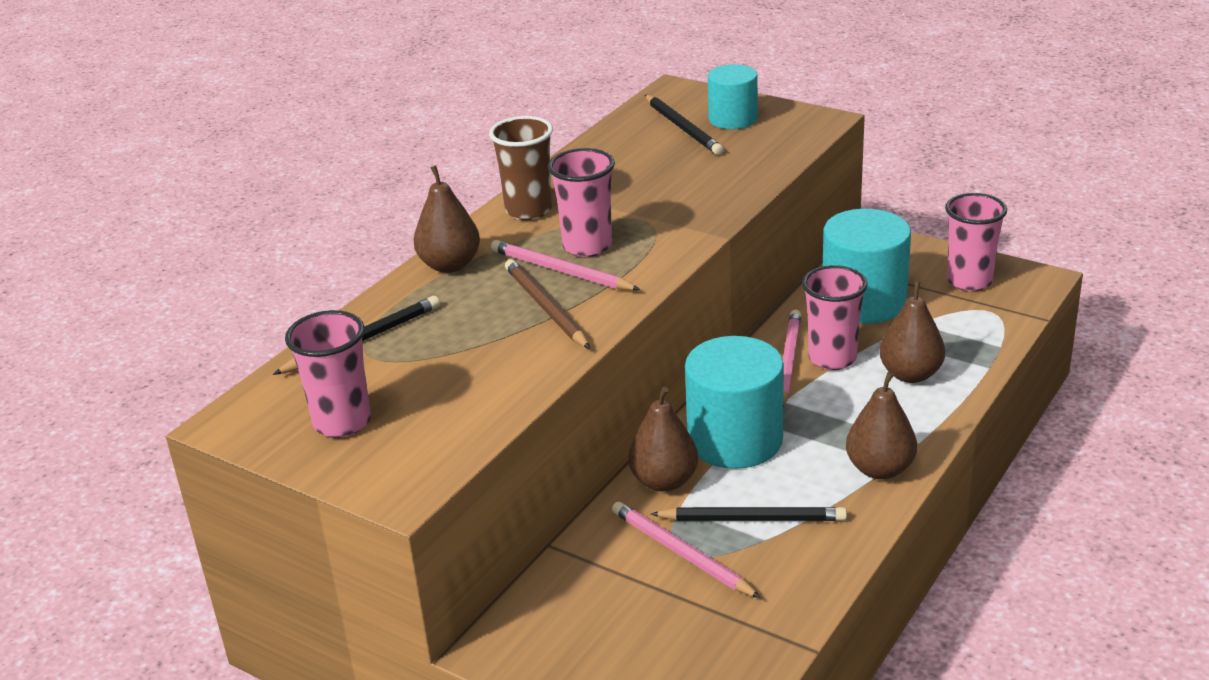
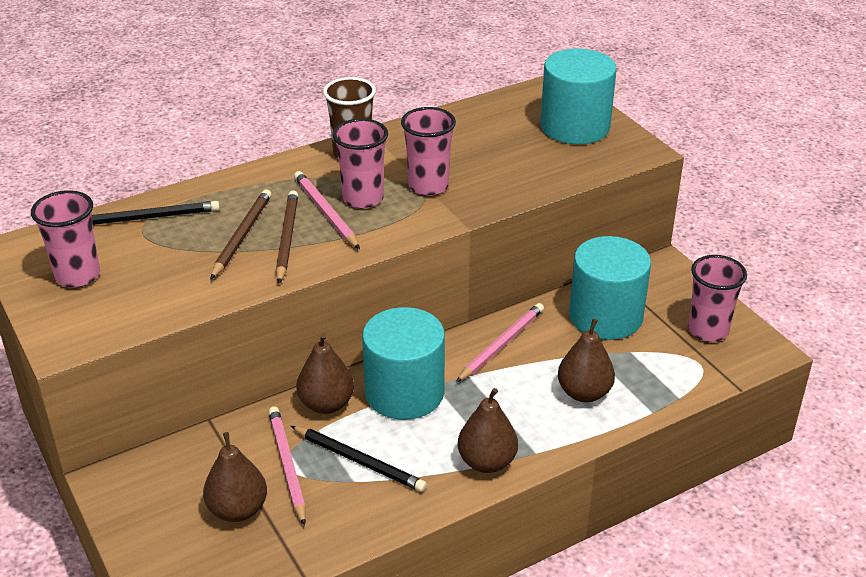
camera: 25 degrees right, 5 degrees up
brown pear [413,165,480,273] -> brown pear moved to [203,432,267,522]
black pencil [645,95,724,155] -> none
turquoise cylinder [708,64,758,129] -> turquoise cylinder [541,49,617,144], size x1.63
pink cup [802,265,868,370] -> pink cup moved to [401,107,456,196]
none -> brown pencil [210,189,272,280]

